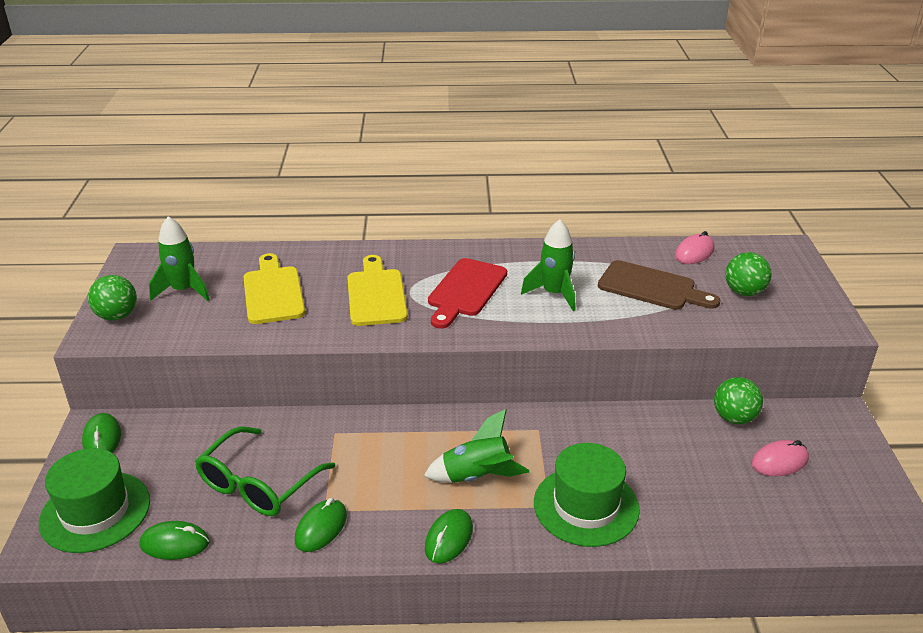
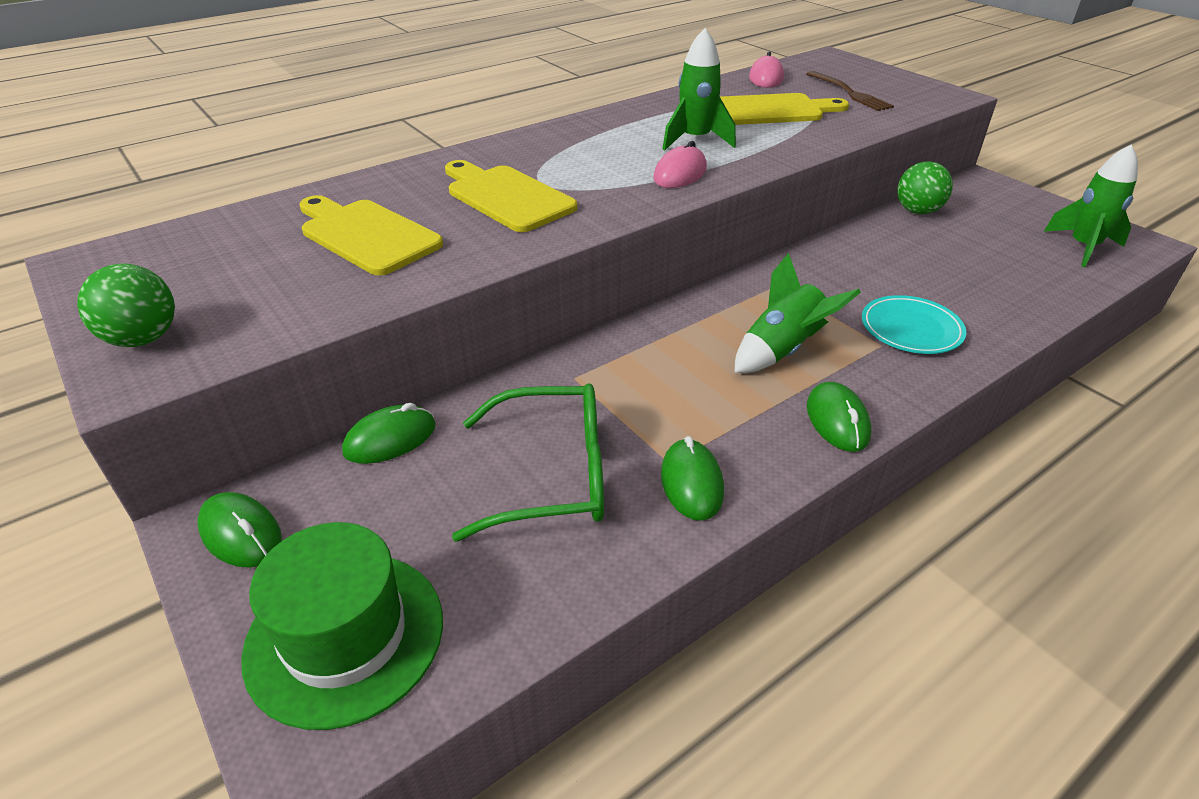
camera: 35 degrees left, 5 degrees up
green mouse [140,521,210,560] -> green mouse moved to [342,403,436,464]
green rocket [149,216,210,301] -> green rocket moved to [1044,144,1138,267]
green glasses [195,427,335,516] -> green glasses turned 90 degrees counterclockwise [452,383,604,542]
red cutting board [428,258,507,329] -> none
green hat [534,443,640,547] -> turquoise plate [862,295,966,354]
brown cutting board [598,260,721,310] -> yellow cutting board [720,93,849,125]
green ball [725,252,772,296] -> brown fork [806,71,894,111]
pink mouse [751,440,809,476] -> pink mouse moved to [653,141,707,188]

